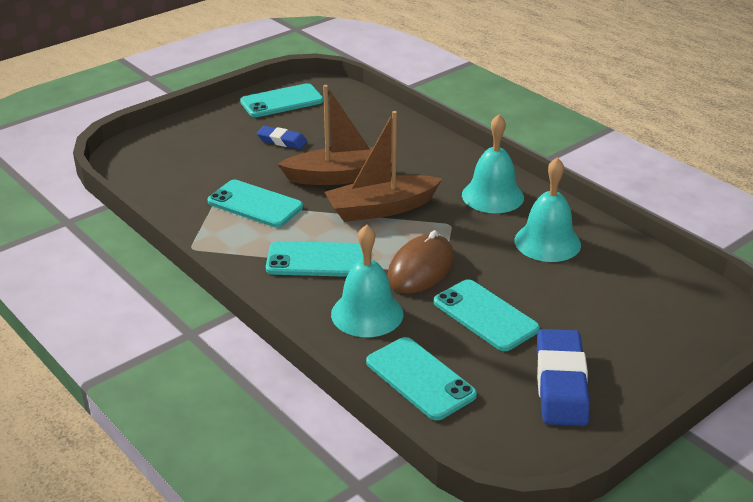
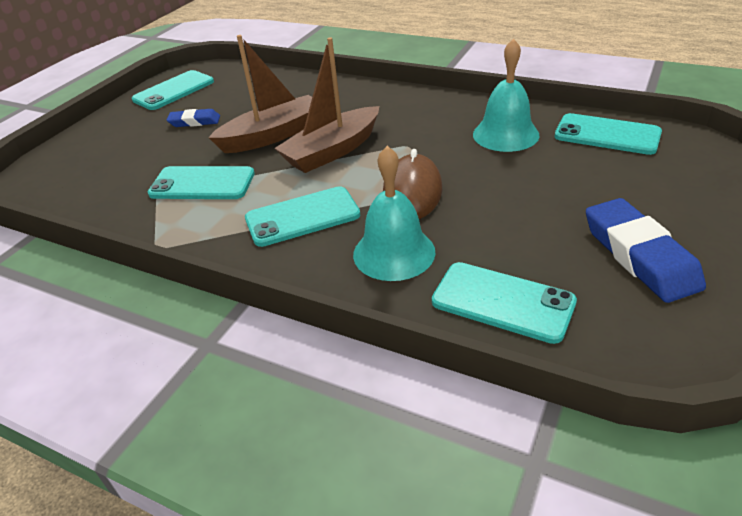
camera: 20 degrees left, 5 degrees up
turquoise phone [434,279,540,351] -> turquoise phone moved to [555,113,662,155]
turquoise bell [462,114,524,213] -> none

